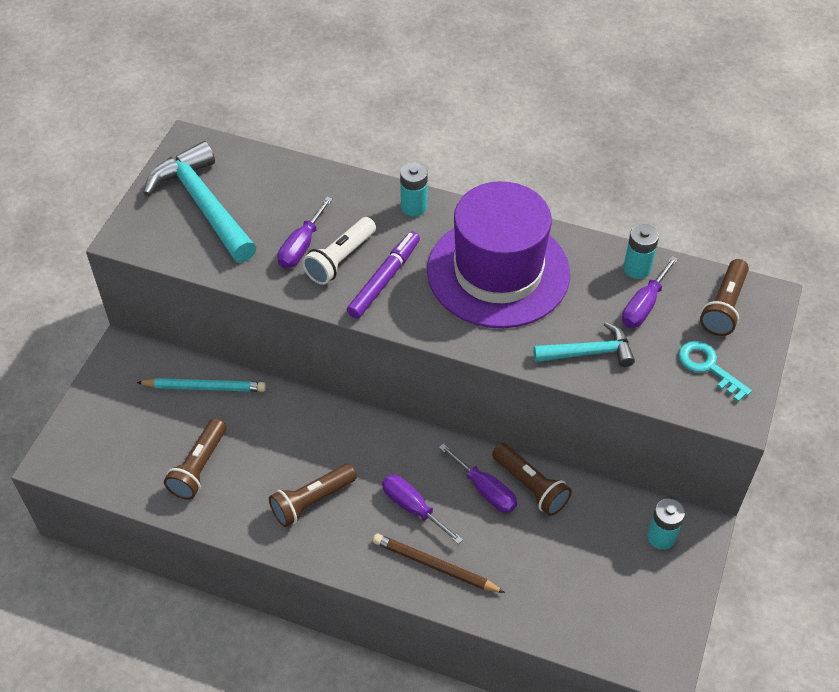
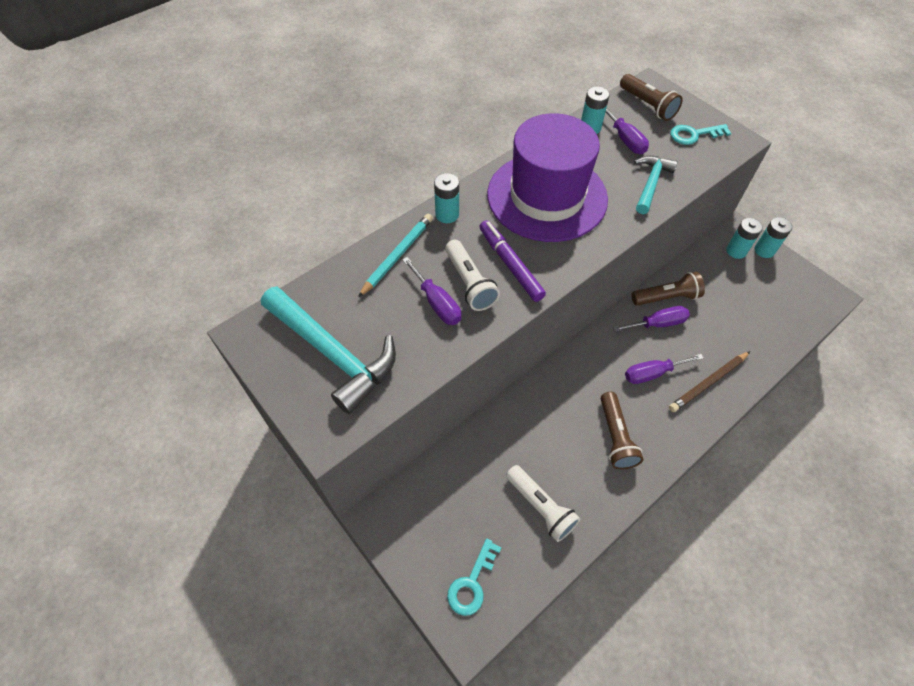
camera: 60 degrees left, 5 degrees up
turquoise pencil [136,378,266,392] -> turquoise pencil moved to [358,214,433,297]
turquoise hammer [143,141,256,262] -> turquoise hammer turned 135 degrees counterclockwise [261,286,396,414]
brown flashlight [164,418,226,500] -> white flashlight [506,465,580,542]
none -> turquoise key [447,539,502,616]
none -> turquoise battery [755,217,792,258]

